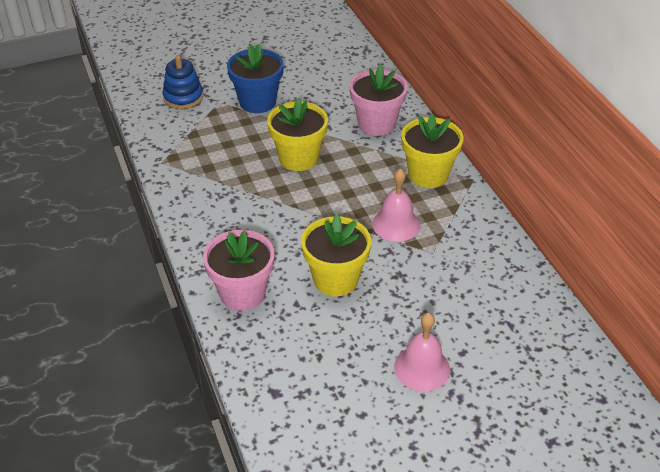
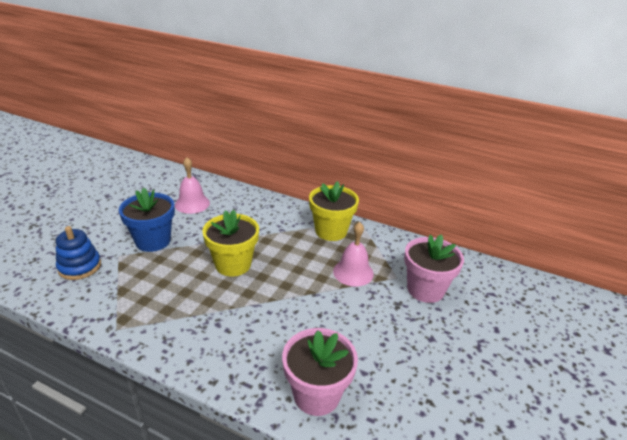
camera: 45 degrees left, 10 degrees down
yellow flower pot [301,214,371,296] -> none
pink flower pot [349,65,408,136] -> pink flower pot moved to [404,234,464,303]
pink bell [394,313,450,392] -> pink bell moved to [175,157,210,214]

